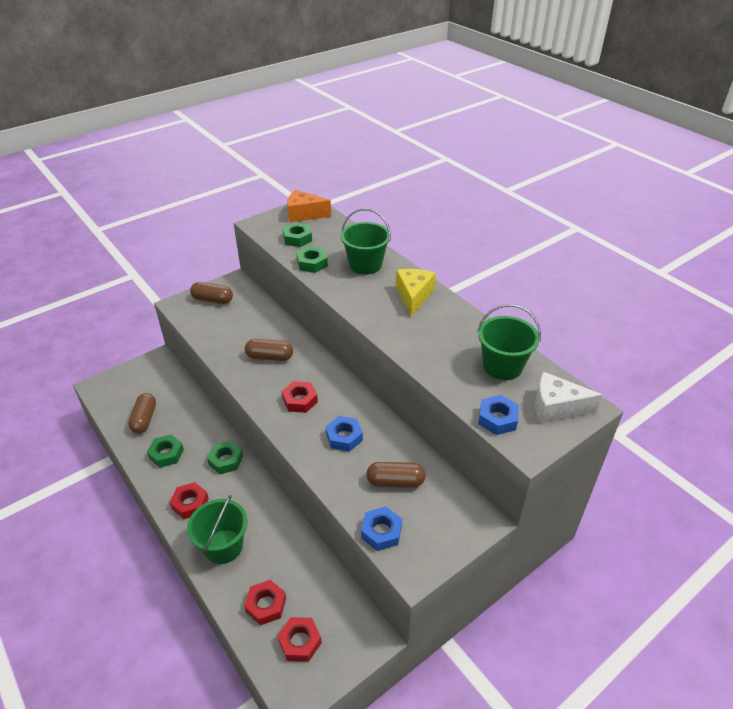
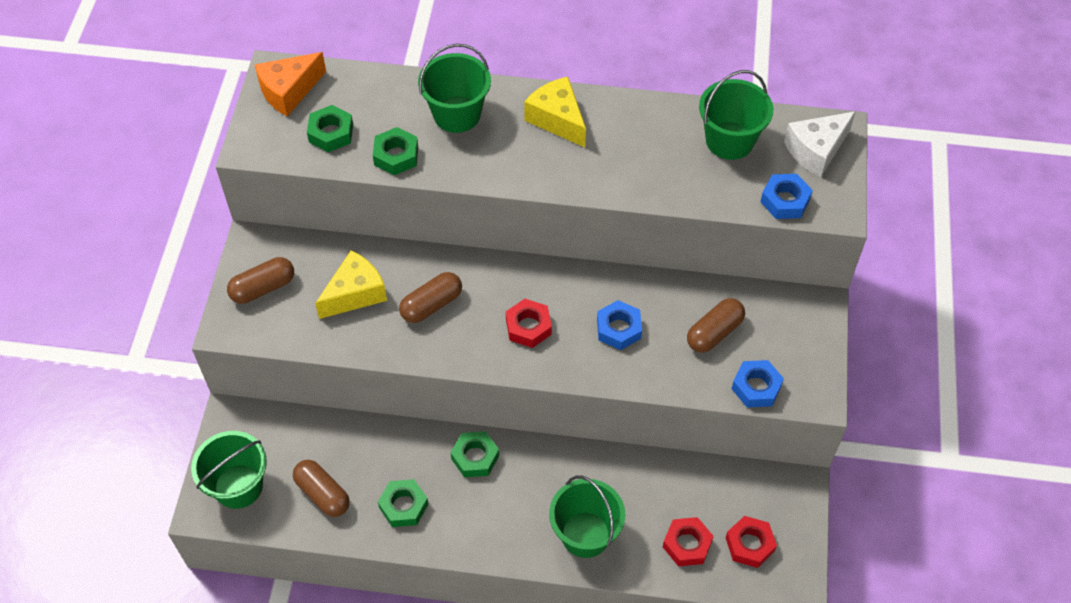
camera: 45 degrees left, 15 degrees up
red nut [170,482,209,519] -> none
none -> green bucket [191,431,267,509]
none -> yellow cheese [315,251,387,319]

